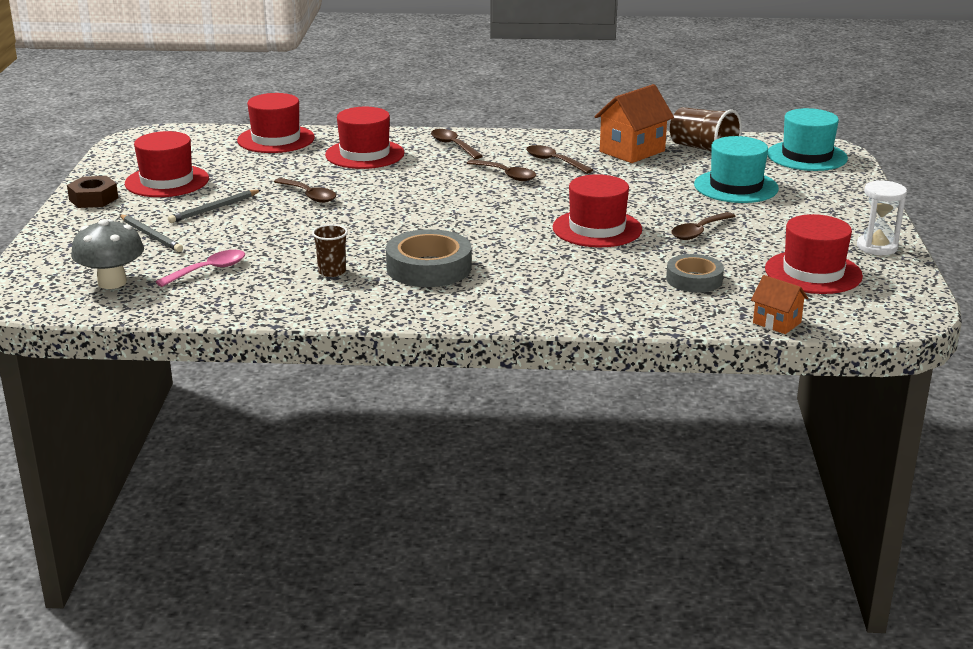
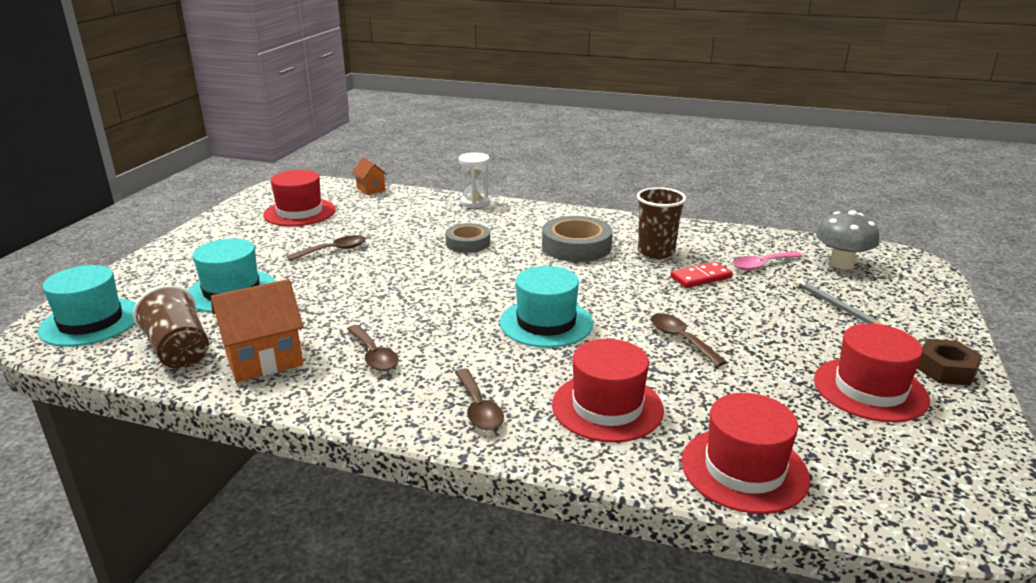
camera: 165 degrees left, 0 degrees up
grey pencil [168,190,261,223] -> none
brown cup [312,224,348,277] -> brown cup [637,187,686,259], size x1.64
brown spoon [467,159,536,181] -> none
red hat [553,174,642,247] -> none
grey tape [666,254,724,293] -> grey tape moved to [445,223,490,253]
white hourglass [857,180,907,255] -> white hourglass moved to [459,153,490,208]
none -> turquoise hat [500,266,593,348]
none -> red domino [670,261,733,288]

